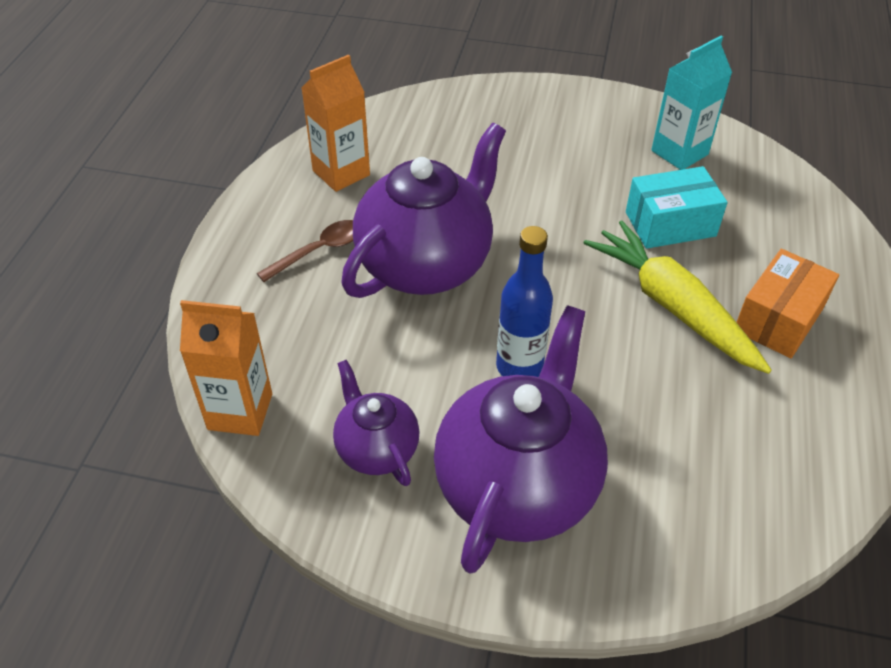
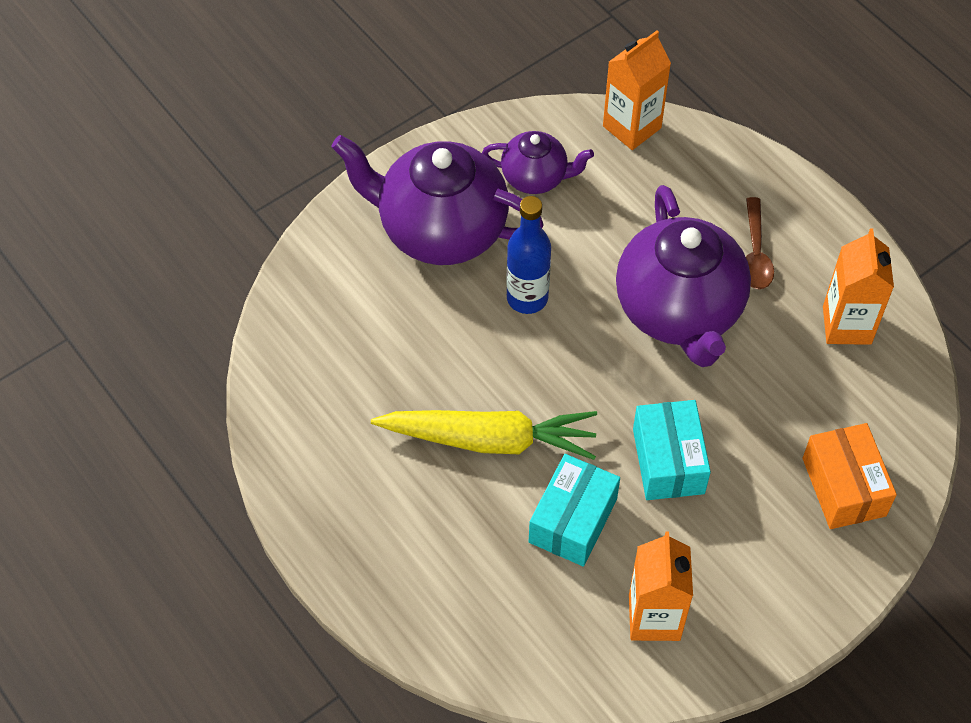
camera: 130 degrees right, 10 degrees up
purple teapot [434,306,608,574] -> purple teapot turned 135 degrees clockwise [331,135,544,265]
turquoise carton [651,36,732,170] -> orange carton [629,532,693,641]
orange box [737,249,839,358] -> orange box moved to [803,423,897,529]
none -> turquoise box [633,400,711,500]

